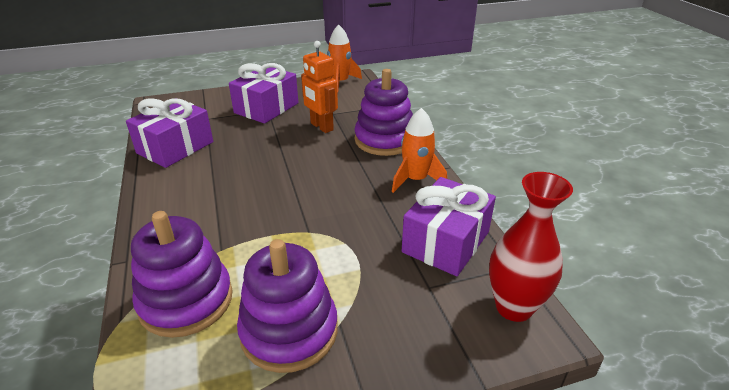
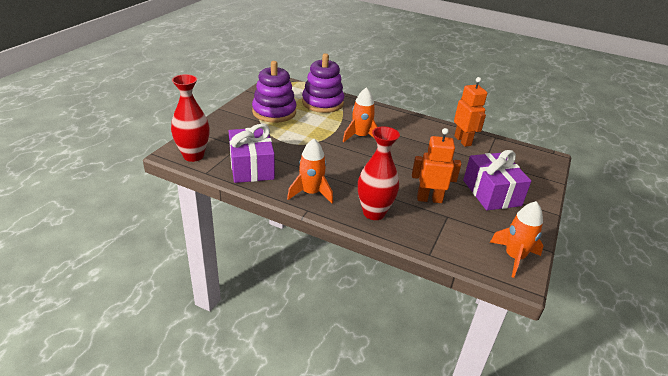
camera: 130 degrees right, 0 degrees up
purple gift [126,98,213,168] -> orange robot [454,77,487,147]
purple stacking toy [354,69,413,156] -> red vase [358,126,400,220]
none -> orange rocket [343,87,378,143]

